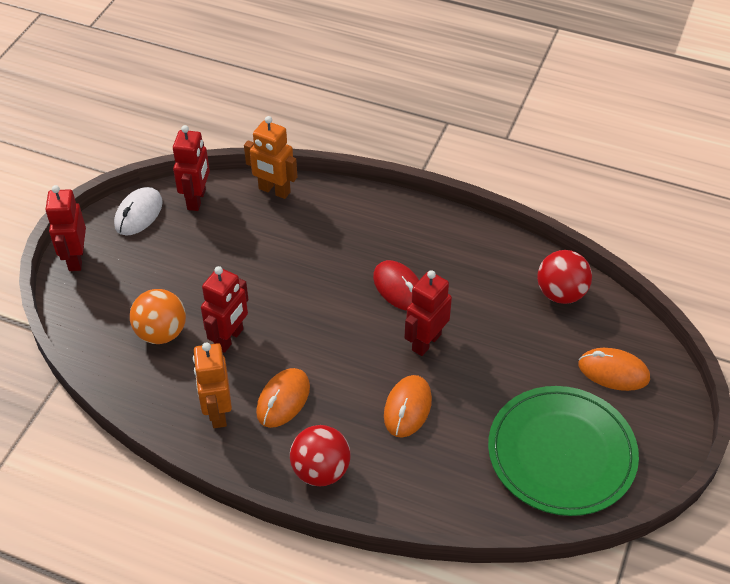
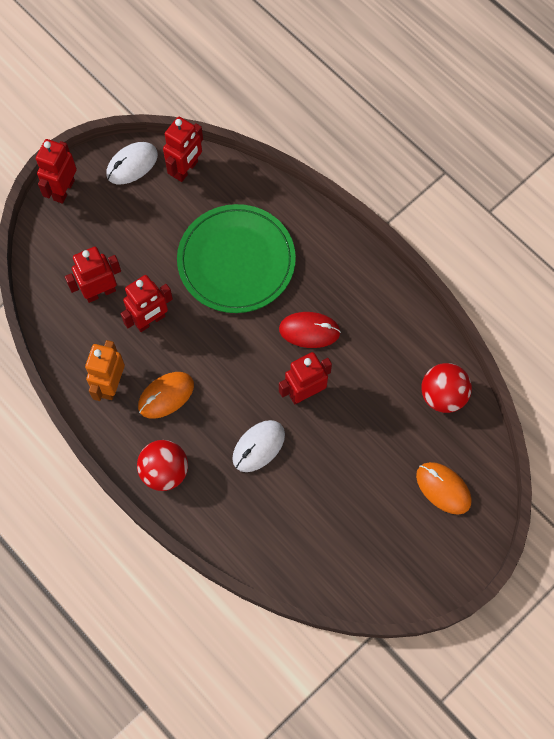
camera: 25 degrees right, 20 degrees up
orange ball [130,289,186,344] -> red robot [65,247,121,303]
orange robot [244,116,297,199] -> none
red mouse [373,260,419,311] -> red mouse turned 75 degrees counterclockwise [279,312,341,348]
orange mouse [384,375,432,438] -> white mouse [232,420,285,472]
green plate [488,386,639,516] -> green plate moved to [177,204,296,313]

